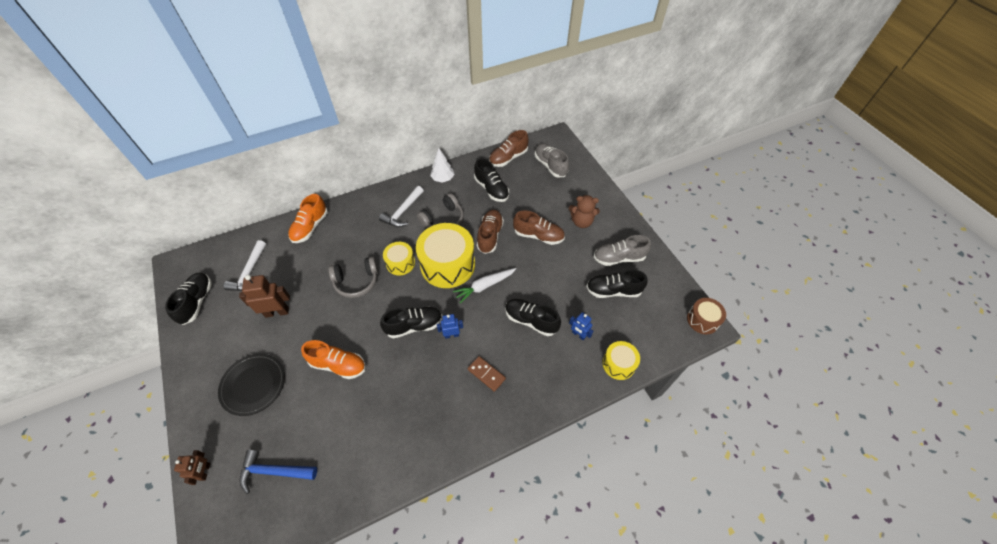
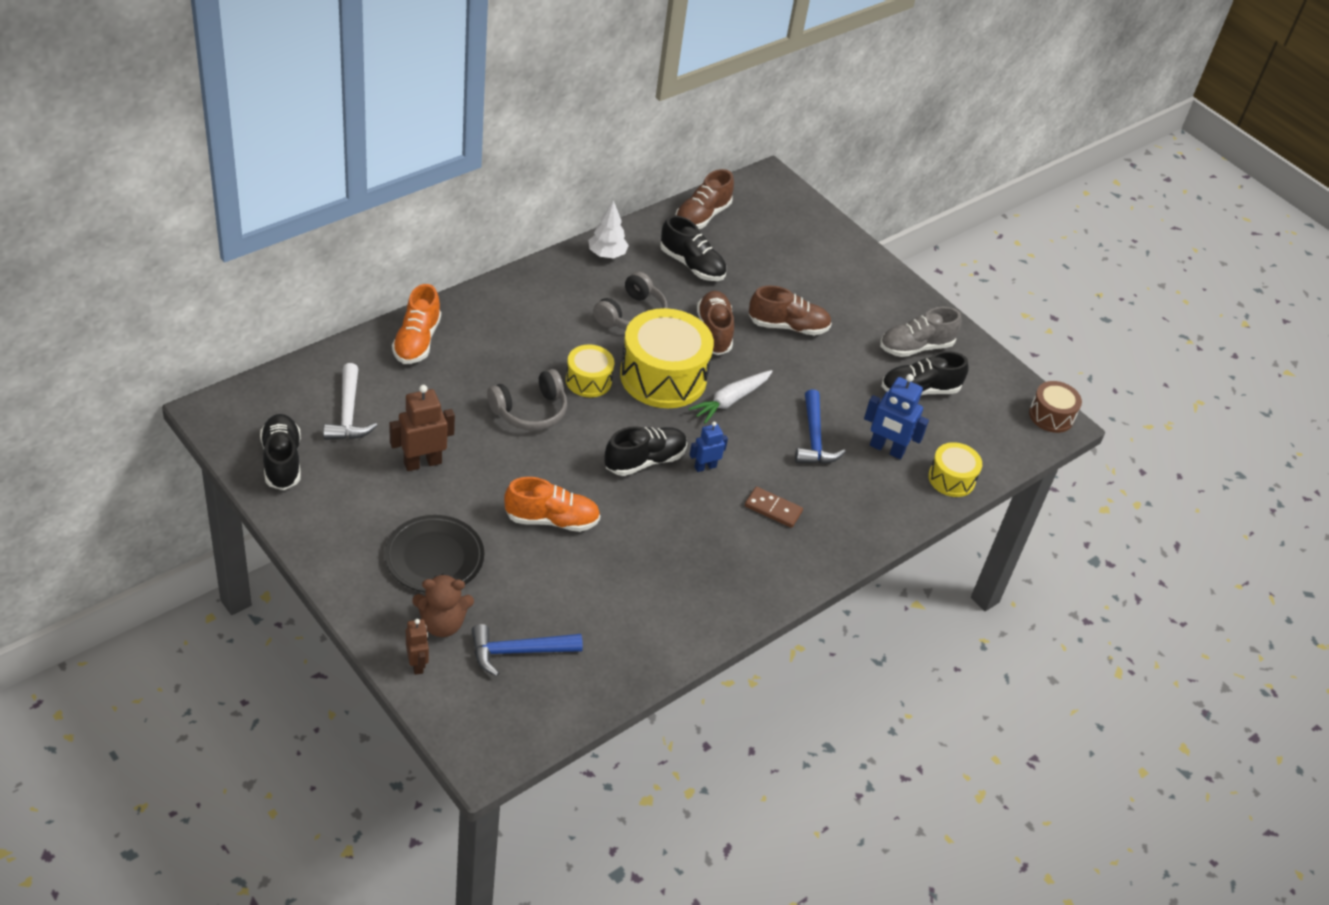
camera: 20 degrees left, 10 degrees down
white hammer [379,186,424,227] -> none
black shoe [505,299,561,336] -> blue hammer [795,389,846,464]
grey shoe [535,143,569,178] -> none
brown teddy bear [569,195,600,228] -> brown teddy bear moved to [412,573,474,637]
blue robot [569,312,593,340] -> blue robot [864,374,929,459], size x1.64

